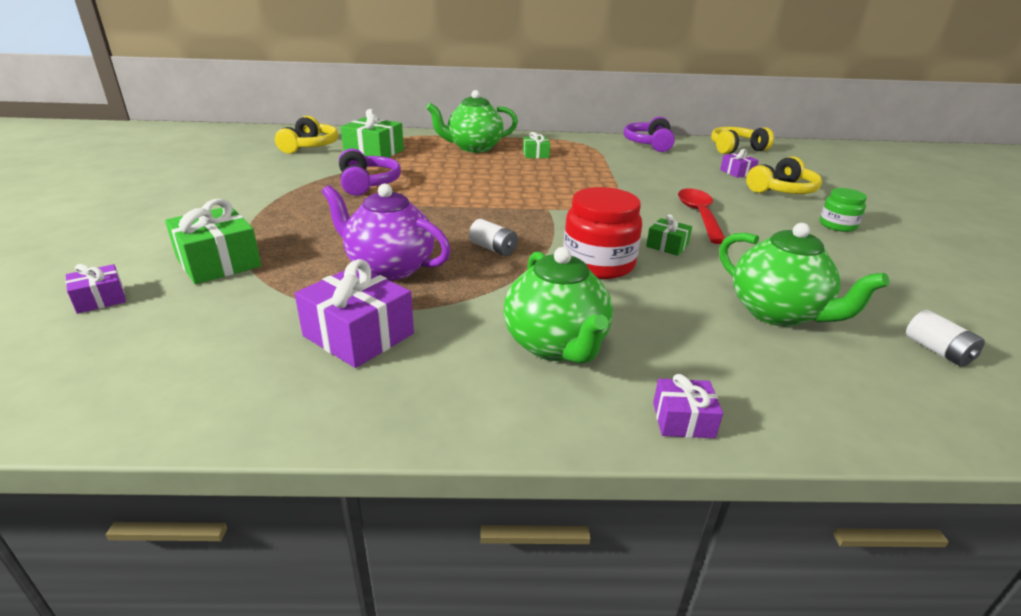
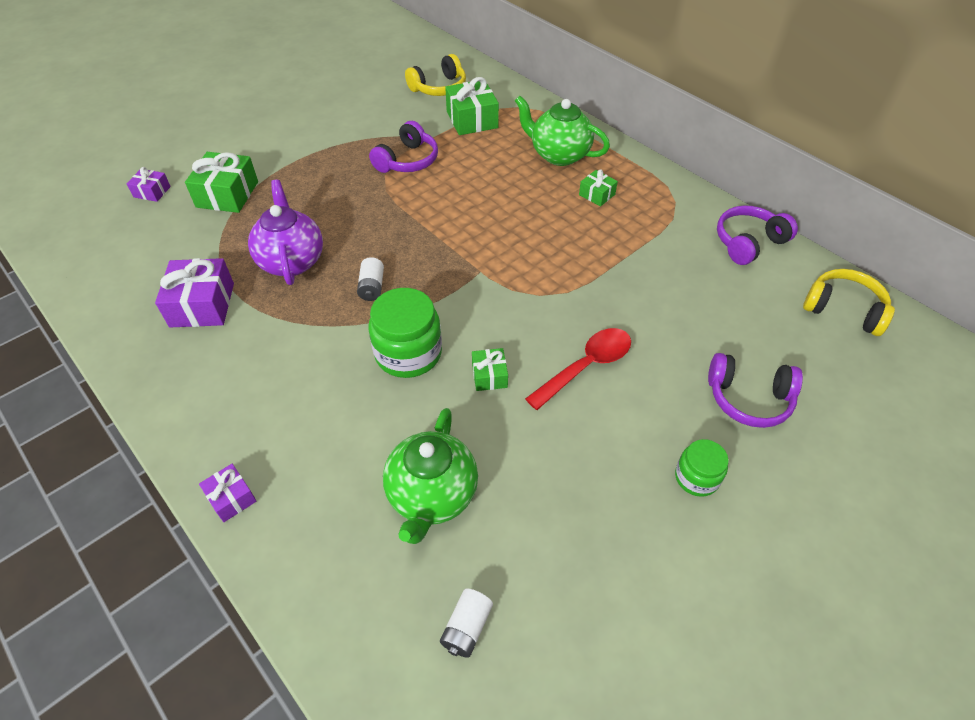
camera: 50 degrees right, 20 degrees up
green teapot [503,247,613,364] -> none
red jar [563,187,642,279] -> green jar [369,288,442,378]
purple gift [720,149,759,178] -> none
yellow headphones [746,156,822,194] -> purple headphones [708,353,803,428]

